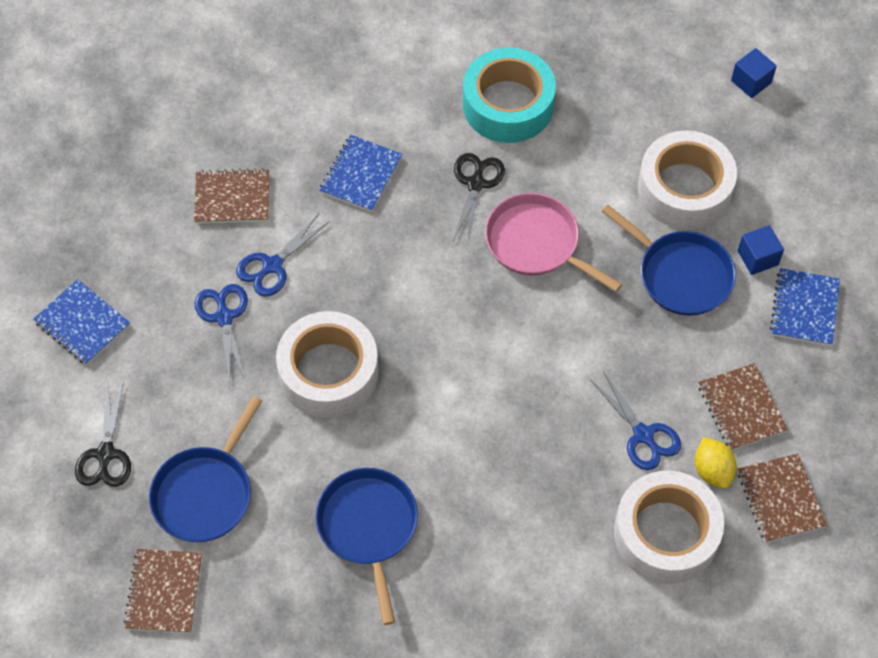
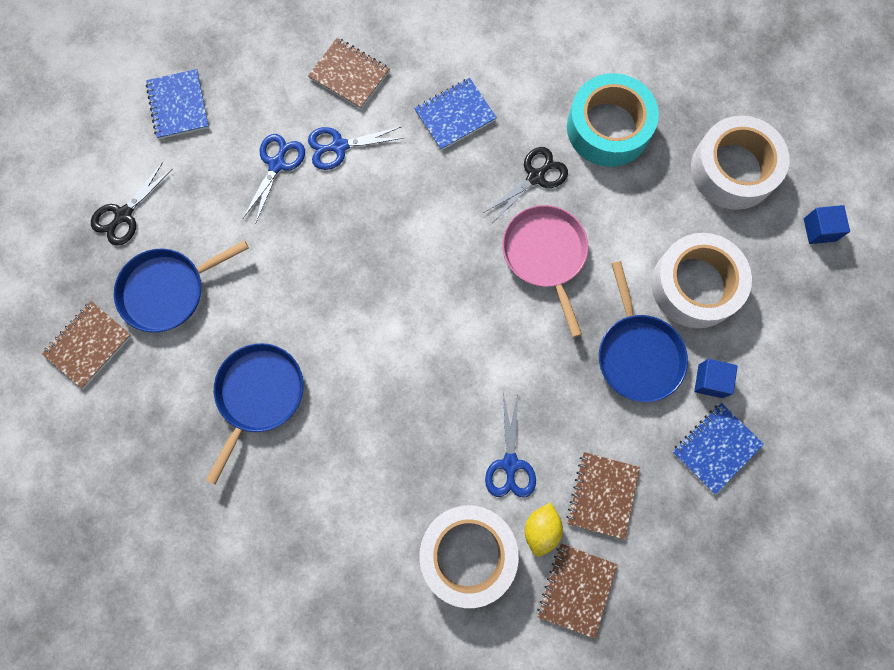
camera: 35 degrees right, 15 degrees up
white tape [276,311,379,418] -> white tape moved to [691,116,789,210]

